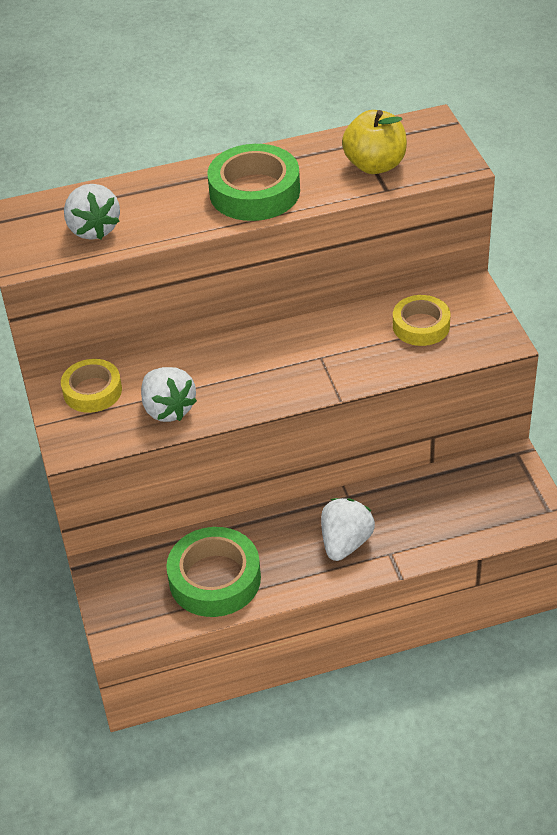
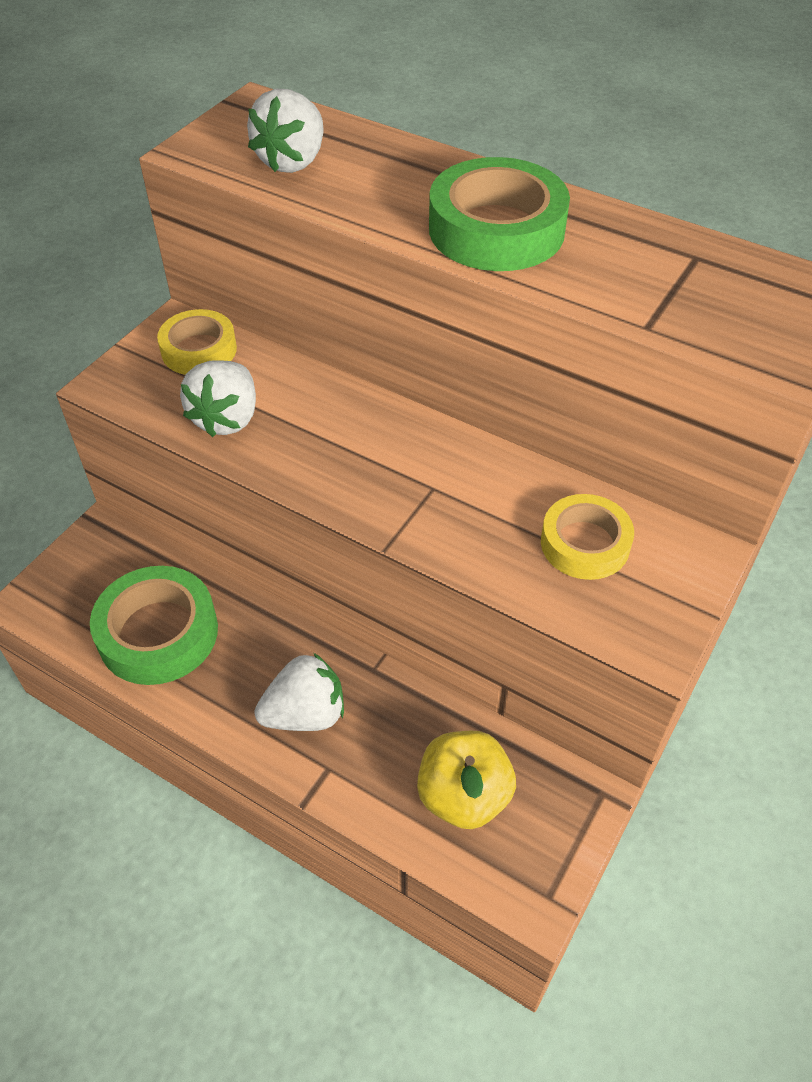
camera: 45 degrees right, 5 degrees up
yellow apple [342,110,407,174] -> yellow apple moved to [417,731,516,829]

